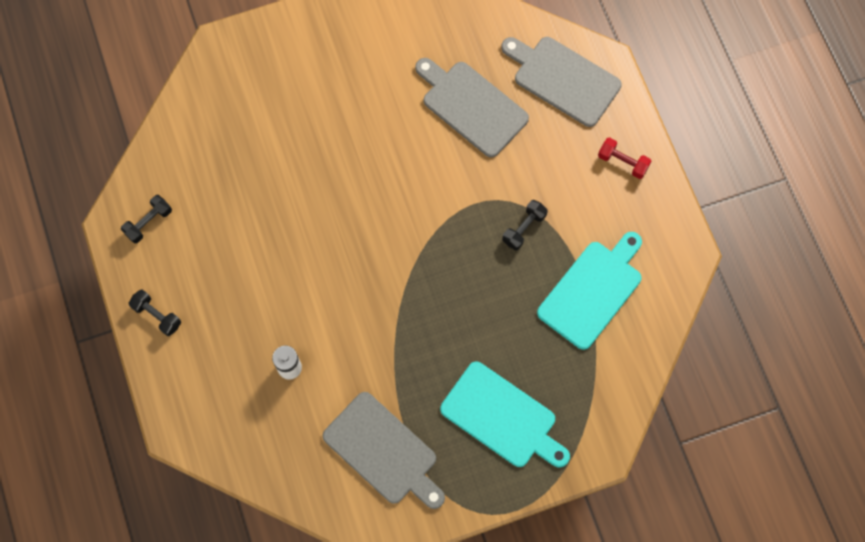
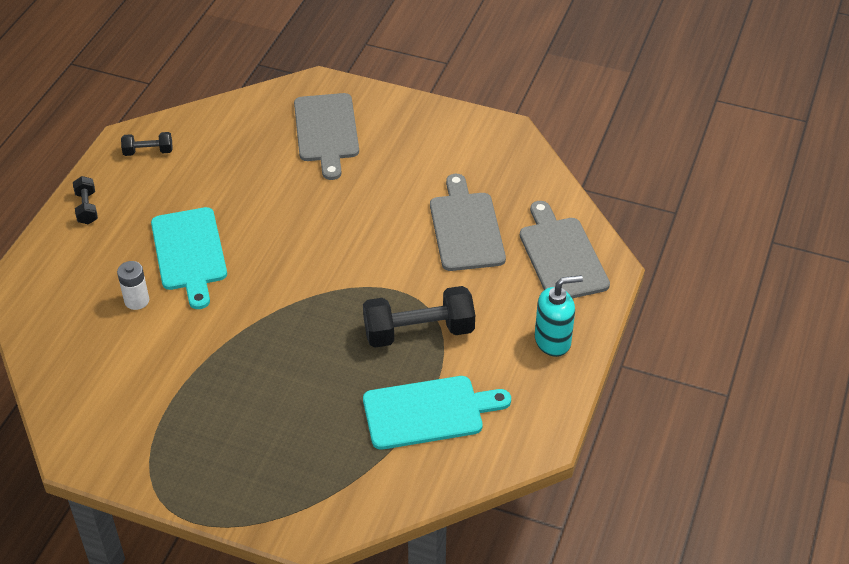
camera: 40 degrees right, 25 degrees down
grey cutting board [323,392,445,509] -> grey cutting board moved to [294,93,359,180]
turquoise cutting board [440,362,570,467] -> turquoise cutting board moved to [151,207,227,309]
black dumbbell [502,200,548,250] -> black dumbbell [363,286,475,348], size x1.95
red dumbbell [598,137,651,179] -> turquoise soap dispenser [535,275,583,357]

